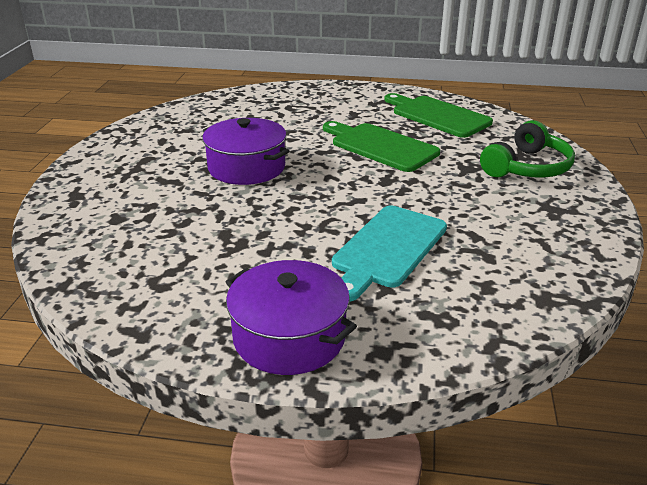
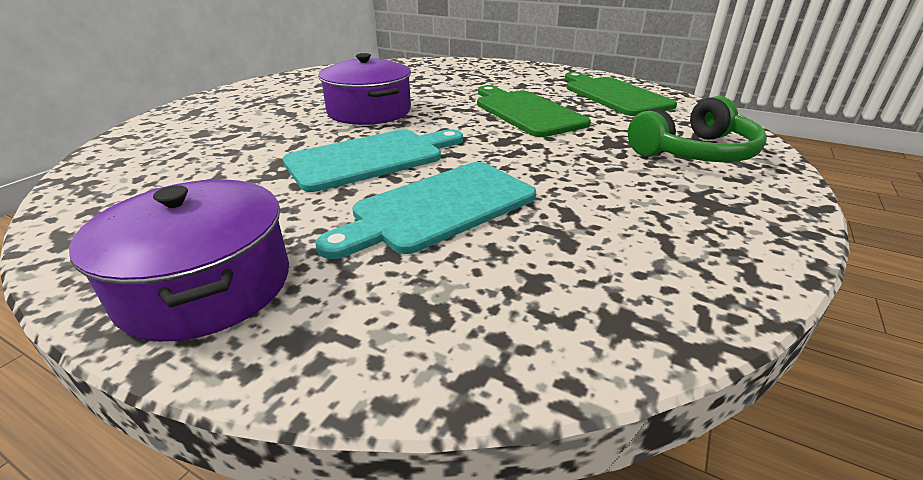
camera: 20 degrees right, 0 degrees up
none -> turquoise cutting board [283,129,463,192]

